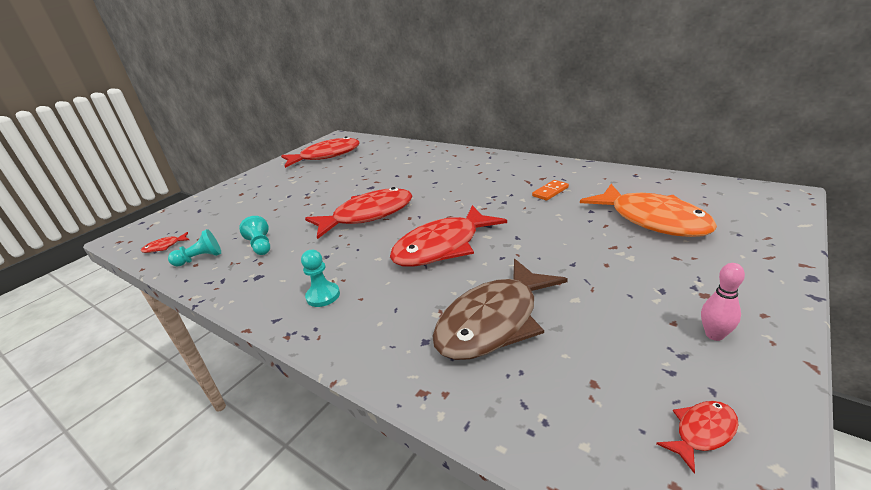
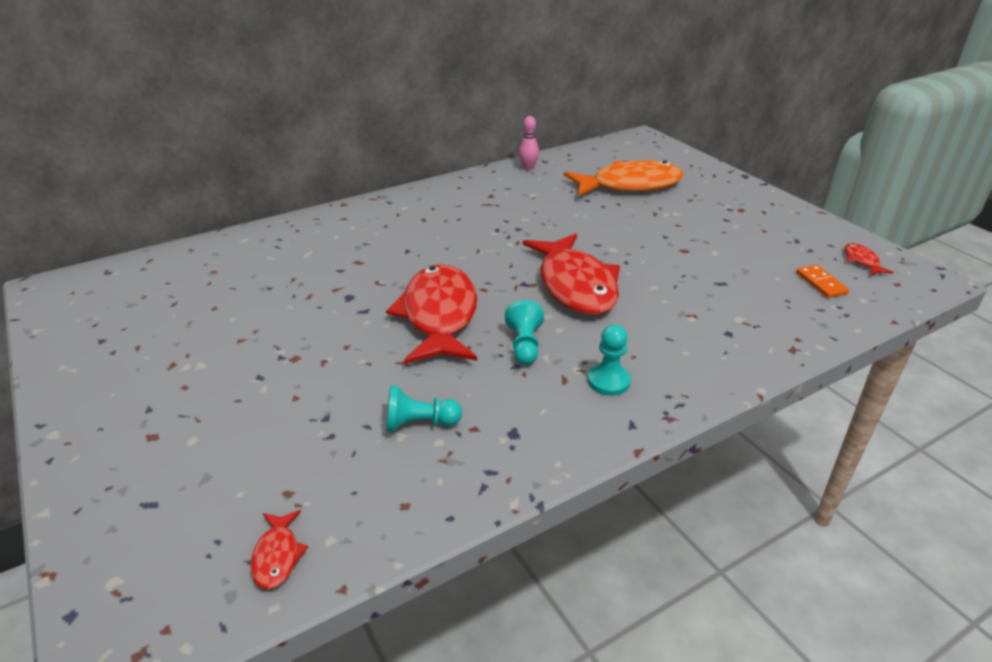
camera: 70 degrees left, 5 degrees up
turquoise pawn [168,229,221,267] -> turquoise pawn moved to [505,300,544,365]
red fish [281,136,360,168] -> none
brown fish [432,259,568,360] -> none
orange domino [532,180,569,201] -> orange domino moved to [796,265,849,298]
pink bowling pin [701,263,745,341] -> pink bowling pin moved to [519,116,539,170]

